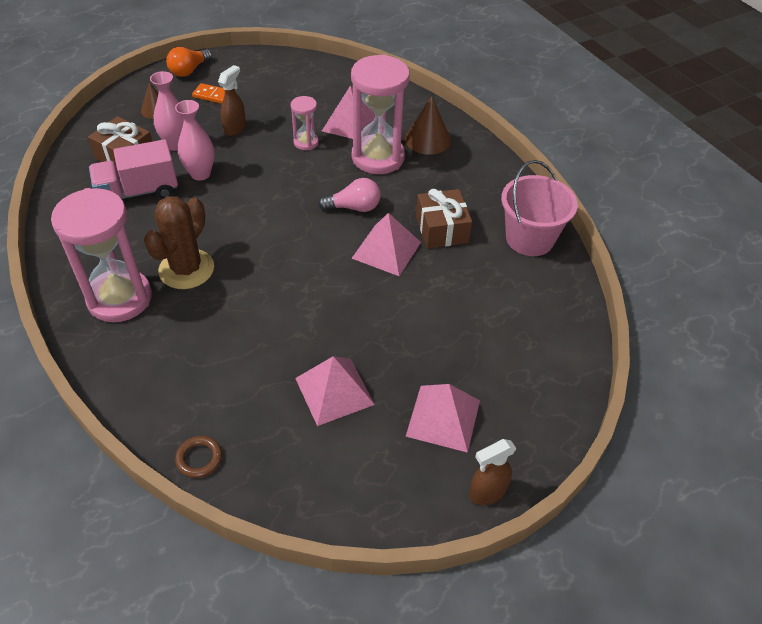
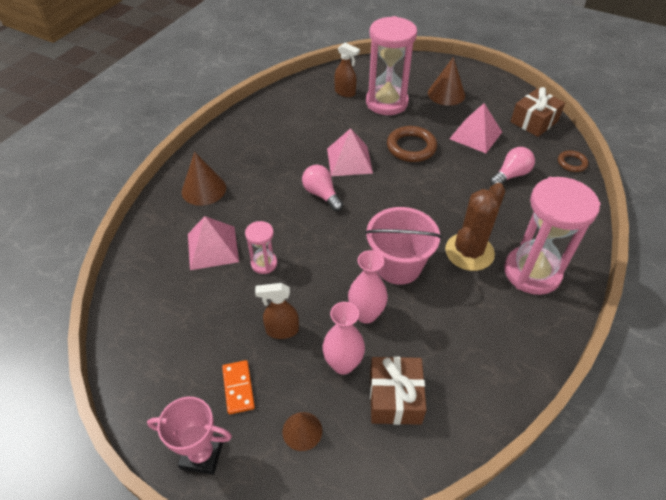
camera: 120 degrees left, 0 degrees up
pink truck [89,139,178,199] -> none
brown cactus [144,196,214,289] -> brown cactus turned 45 degrees counterclockwise [445,183,505,271]
orange light bulb [166,47,212,77] -> pink trophy [147,397,232,475]
pink hourglass [351,54,410,174] -> pink hourglass moved to [366,16,417,115]
pink pyramid [405,384,480,453] -> brown cone [428,57,465,106]
brown gift [416,189,472,249] -> brown gift moved to [510,87,565,137]
brown spray bottle [469,439,516,505] -> brown spray bottle moved to [334,43,360,97]
pink bucket [501,160,578,256] -> pink bucket moved to [365,207,442,285]
none -> brown ring [387,126,437,162]
none -> pink light bulb [490,147,535,186]

